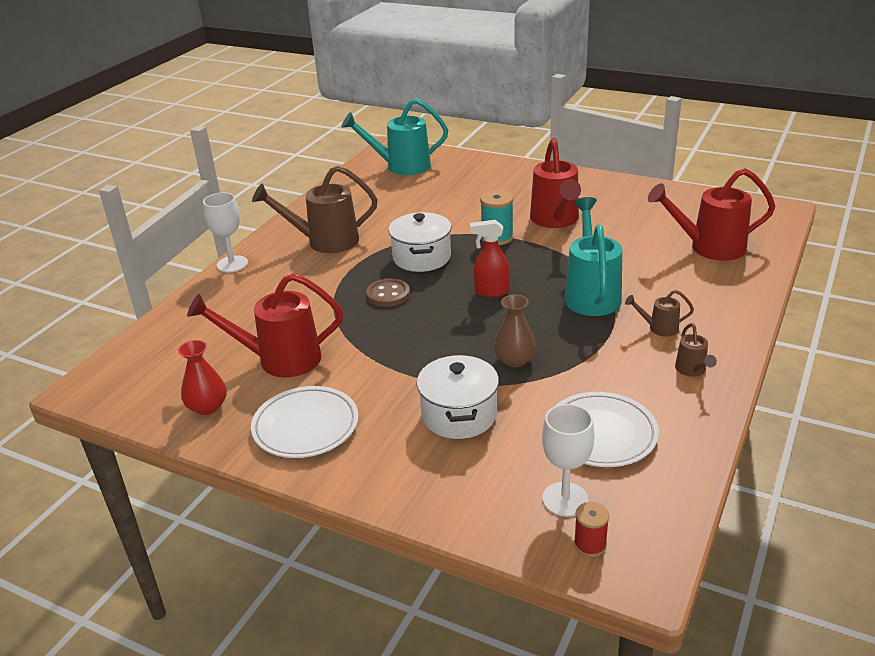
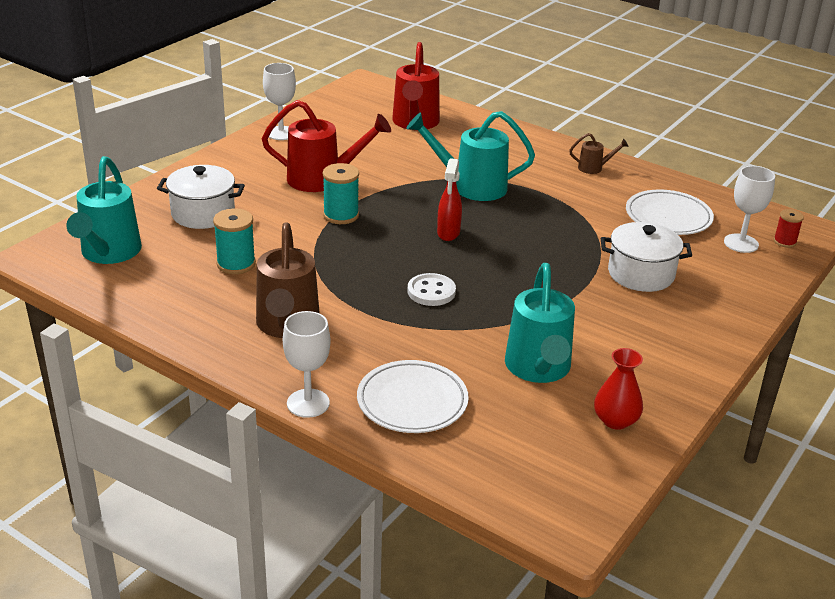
camera: 85 degrees left, 0 degrees up
red watering can [187,273,343,377] -> turquoise watering can [505,263,575,383]
white plate [251,386,358,458] -> white plate moved to [357,360,469,433]
brown button [366,278,410,307] -> white button [408,273,456,306]
white pot [388,212,451,272] -> white pot moved to [157,165,245,229]
brown vase [493,294,536,368] -> none
brown watering can [625,290,694,337] -> none
none -> turquoise spool [213,208,256,274]
none -> white goblet [263,63,296,140]

